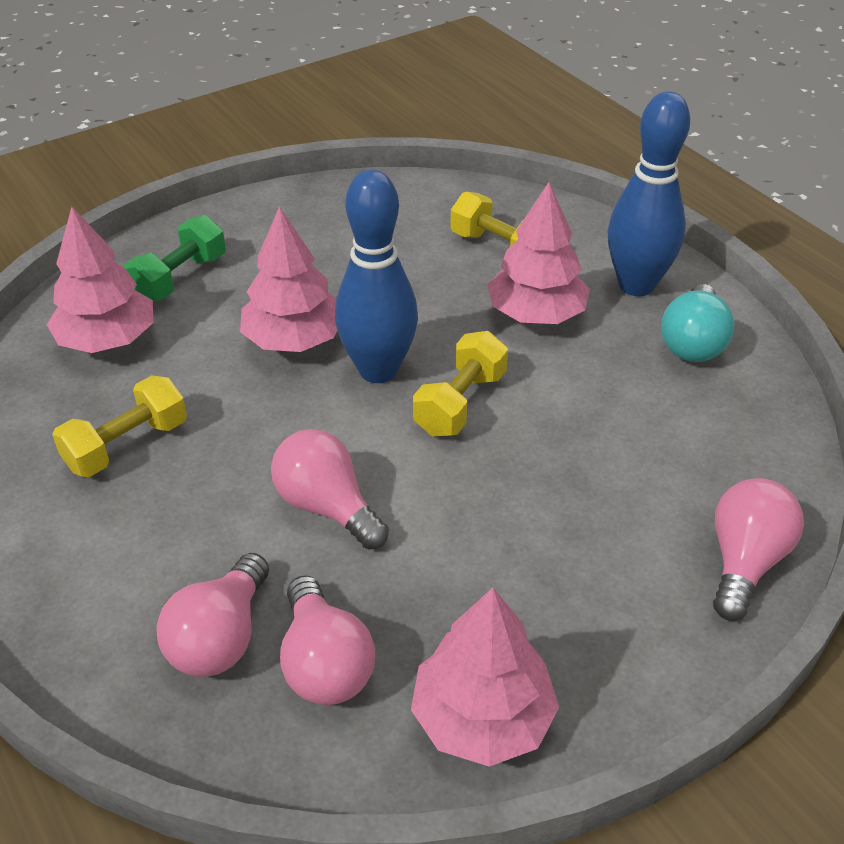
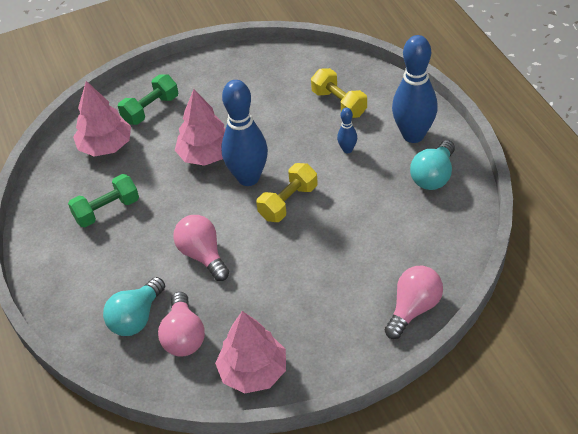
camera: 15 degrees right, 5 degrees up
yellow dumbbell [52,375,187,477] -> green dumbbell [68,174,139,227]
pink light bulb [157,553,269,677] -> turquoise light bulb [103,277,165,336]
pink tree [487,182,590,324] -> blue bowling pin [337,108,357,153]

